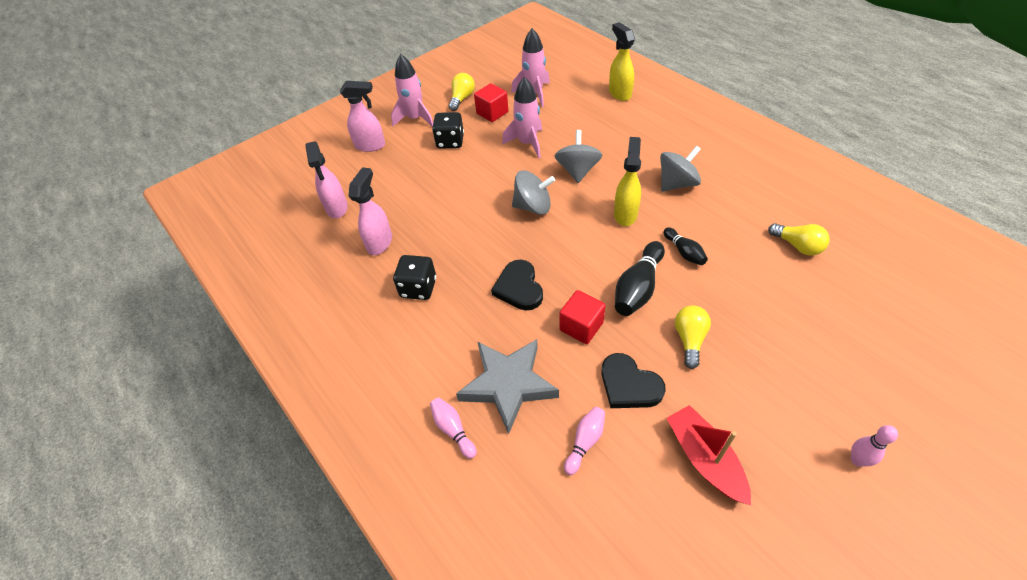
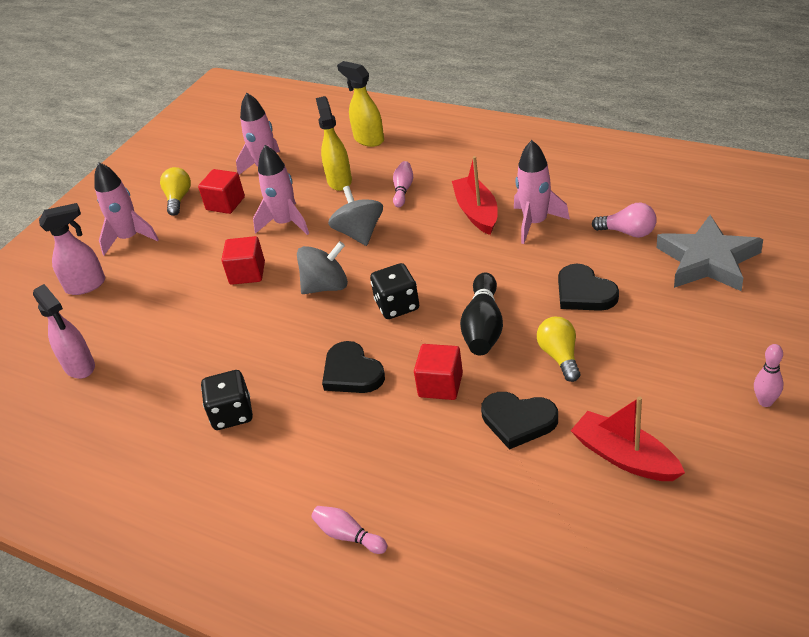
camera: 20 degrees left, 10 degrees down
pink spray bottle [349,167,392,255] -> none
black dice [432,112,464,149] -> black dice moved to [370,263,419,319]
grey star [456,339,559,434] -> grey star moved to [657,215,763,291]
pink bowling pin [564,407,605,475] -> pink bowling pin moved to [393,161,413,207]
yellow spray bottle [614,137,641,226] -> yellow spray bottle moved to [316,96,352,191]
grey spinning top [660,146,701,192] -> red boat [452,156,498,235]
black bowling pin [664,227,708,265] -> none
yellow light bulb [768,223,829,256] -> pink light bulb [592,203,657,238]
none -> red cube [221,236,265,285]
none -> pink rocket [514,140,570,244]
none -> black heart [558,264,619,311]

